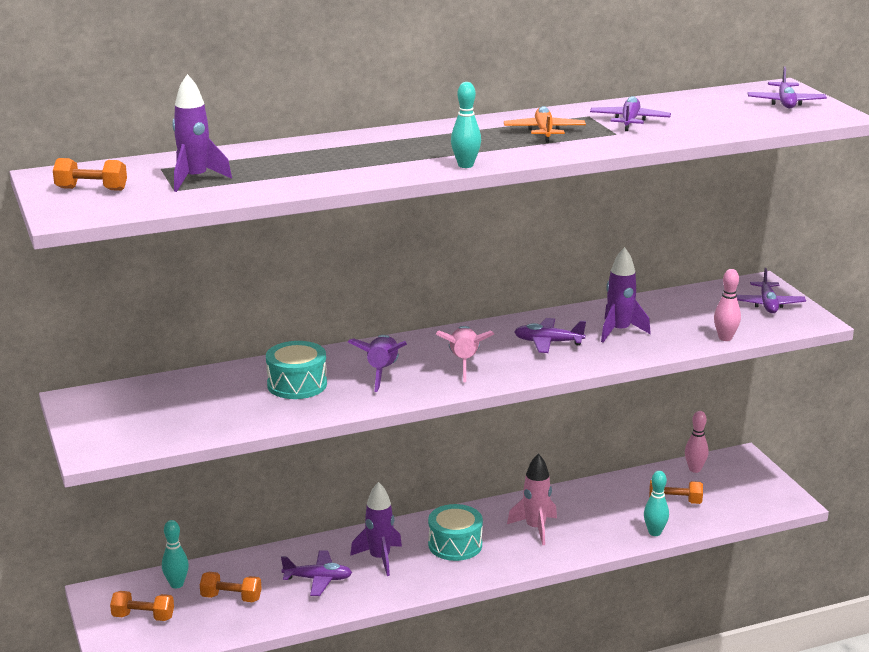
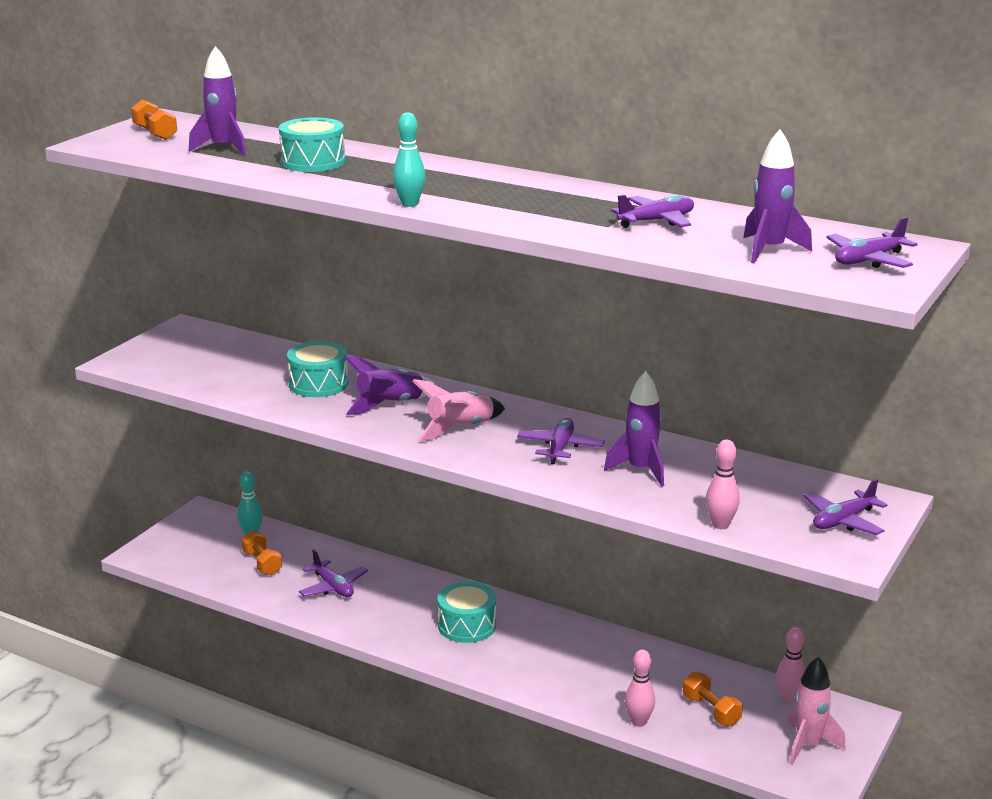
camera: 50 degrees right, 0 degrees up
orange dumbbell [110,591,174,621] -> none
purple rocket [350,482,402,576] -> purple rocket moved to [743,129,812,264]
orange plane [504,106,586,143] -> none
pink rocket [507,453,557,545] -> pink rocket moved to [787,656,846,765]
purple plane [514,318,586,353] -> purple plane turned 45 degrees clockwise [517,418,605,464]
turquoise bowling pin [644,471,669,536] -> pink bowling pin [625,650,655,727]
none -> turquoise drum [279,117,345,172]

